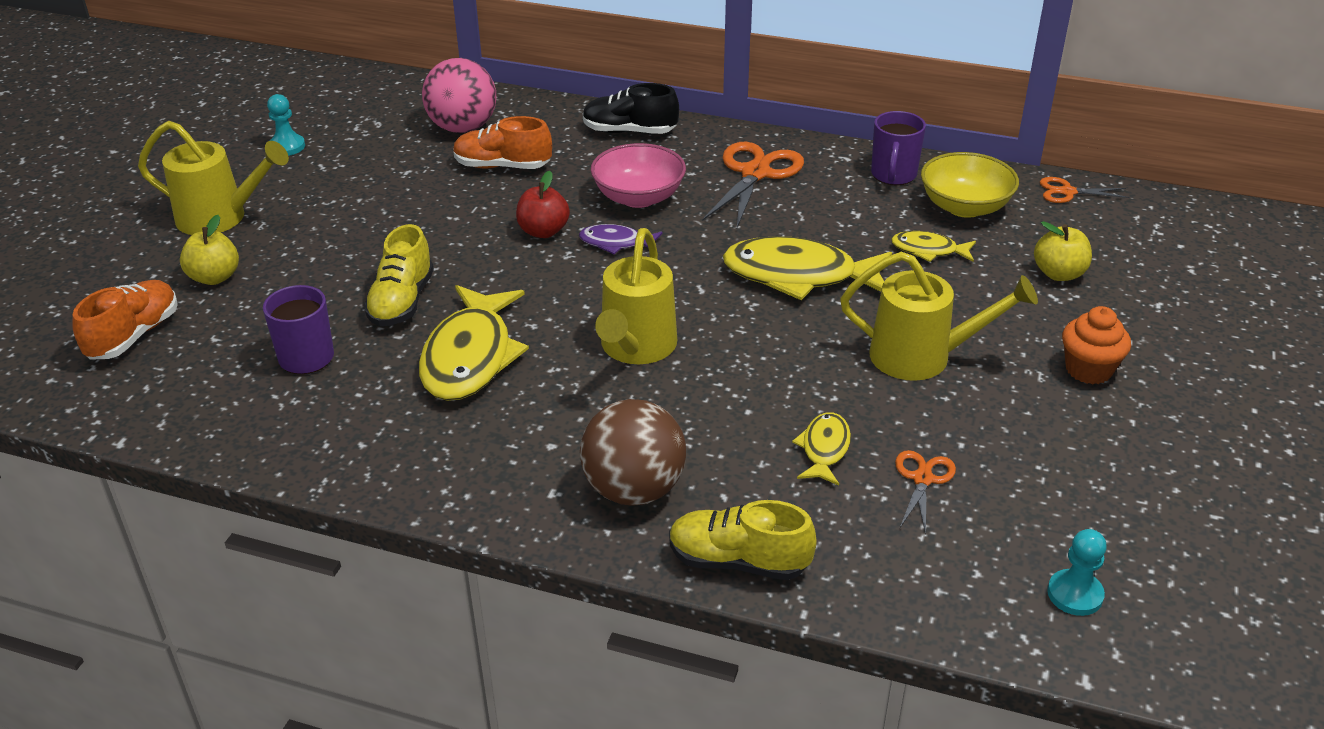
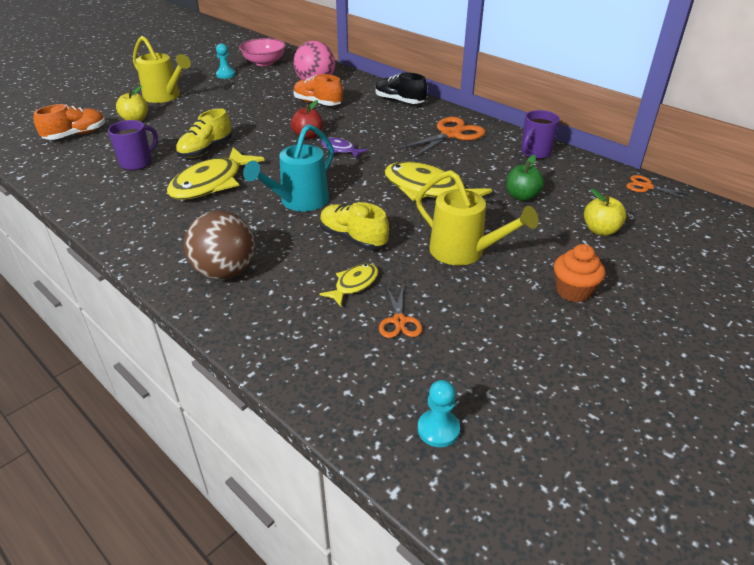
camera: 25 degrees right, 0 degrees up
pink bowl [591,143,686,208] -> pink bowl moved to [239,38,286,66]
yellow watering can [595,228,677,364] -> turquoise watering can [243,124,334,212]
yellow shoe [669,500,817,580] -> yellow shoe moved to [320,202,389,250]
yellow fish [891,231,976,262] -> green apple [506,155,544,201]
orange scissors [895,450,956,535] -> orange scissors turned 135 degrees clockwise [379,286,423,338]
yellow bowl [921,152,1019,218] -> none

